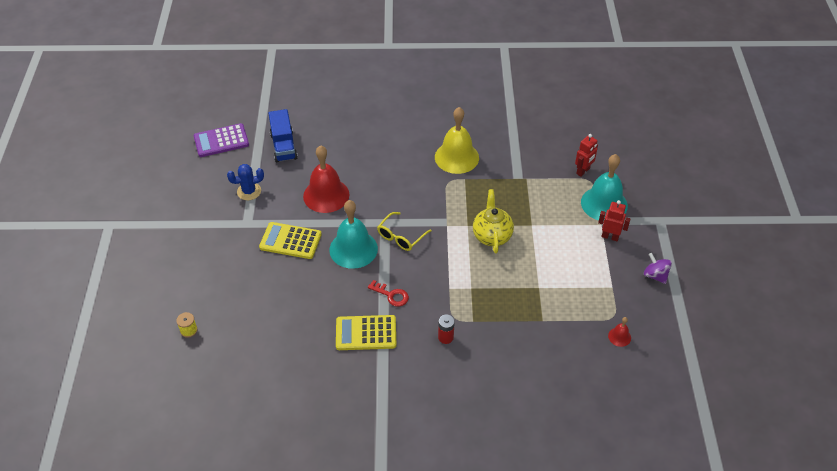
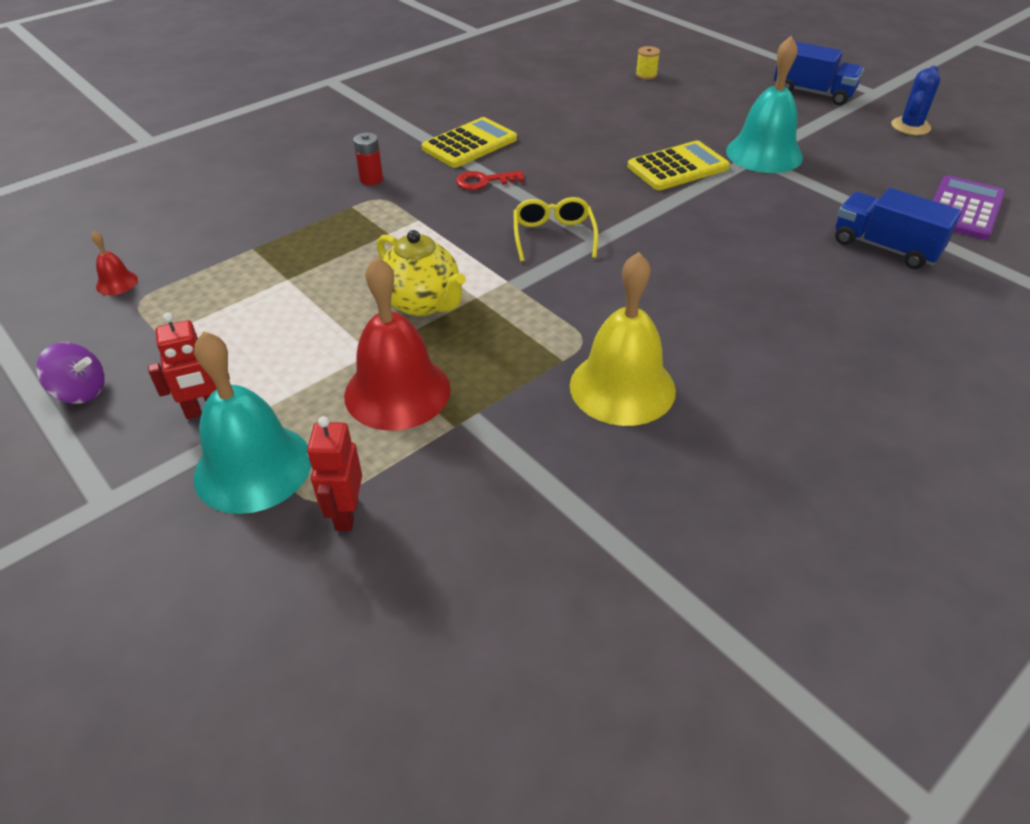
camera: 140 degrees right, 5 degrees down
blue cactus [227,164,264,200] -> blue cactus moved to [891,66,940,135]
red bell [303,145,350,213] -> red bell moved to [344,257,451,430]
turquoise bell [329,200,378,269] -> turquoise bell moved to [726,36,803,173]
none -> blue truck [774,41,864,105]

